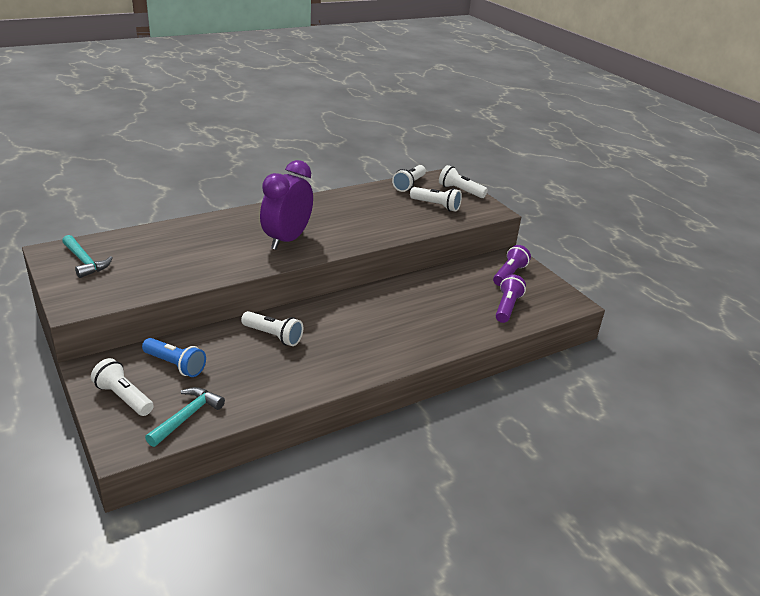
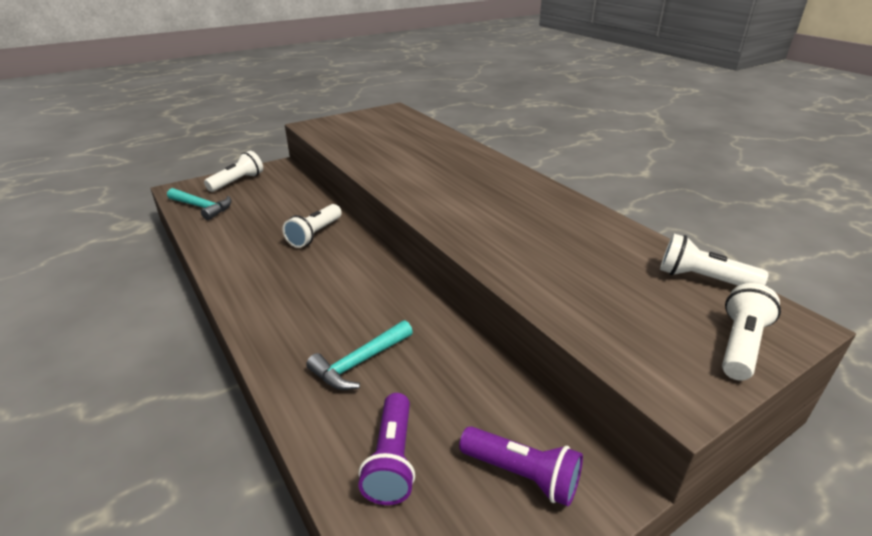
camera: 90 degrees right, 0 degrees up
turquoise hammer [62,235,113,278] -> turquoise hammer moved to [306,320,413,390]
blue flashlight [142,338,206,377] -> none
purple clock [260,160,313,250] -> none
white flashlight [410,187,462,212] -> none
purple flashlight [496,274,526,323] -> purple flashlight turned 75 degrees clockwise [358,393,415,505]

